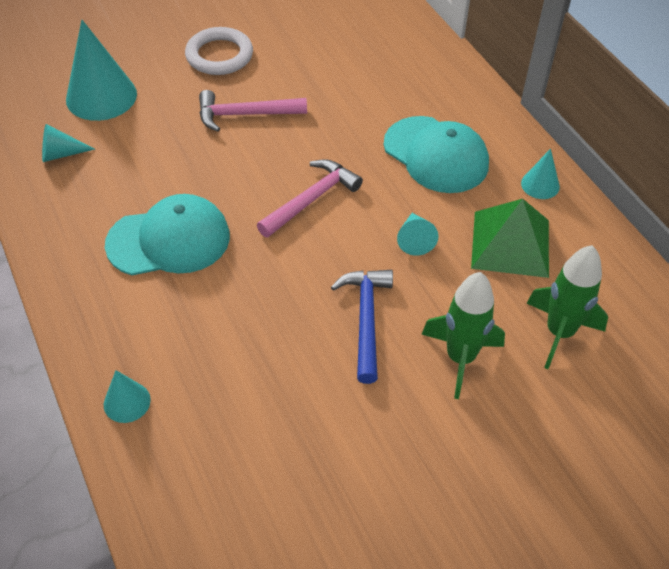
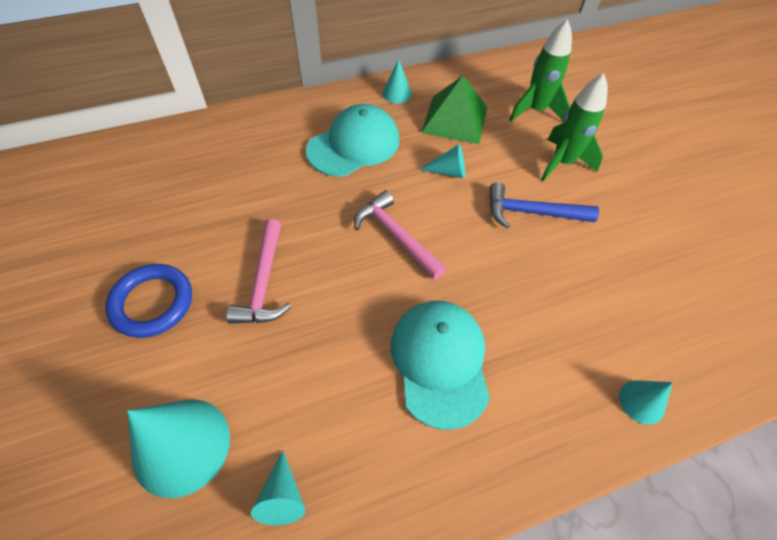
camera: 85 degrees left, 5 degrees up
white ring [185,27,253,75] -> blue ring [105,264,192,338]

